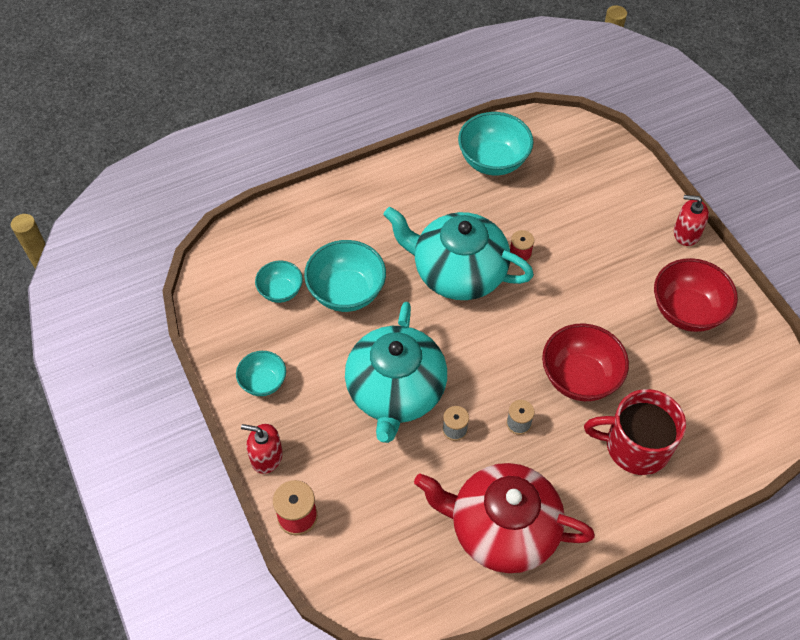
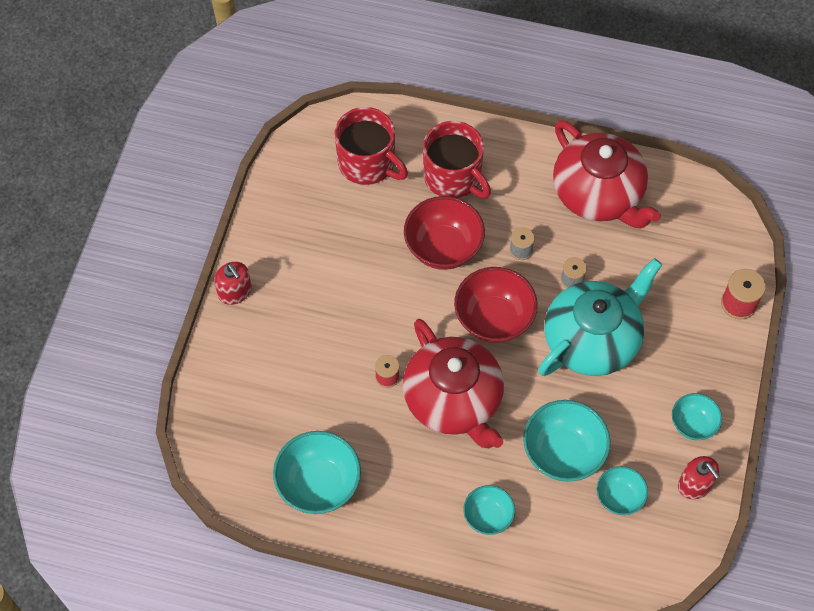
camera: 140 degrees left, 5 degrees up
red soap dispenser [241,424,283,474] -> red soap dispenser moved to [678,456,719,499]
turquoise teapot [383,207,534,300] -> red teapot [403,319,504,448]
red bowl [654,258,738,332] -> red bowl moved to [454,267,537,343]
none -> red mug [334,107,408,185]
none -> turquoise bowl [463,485,515,535]

